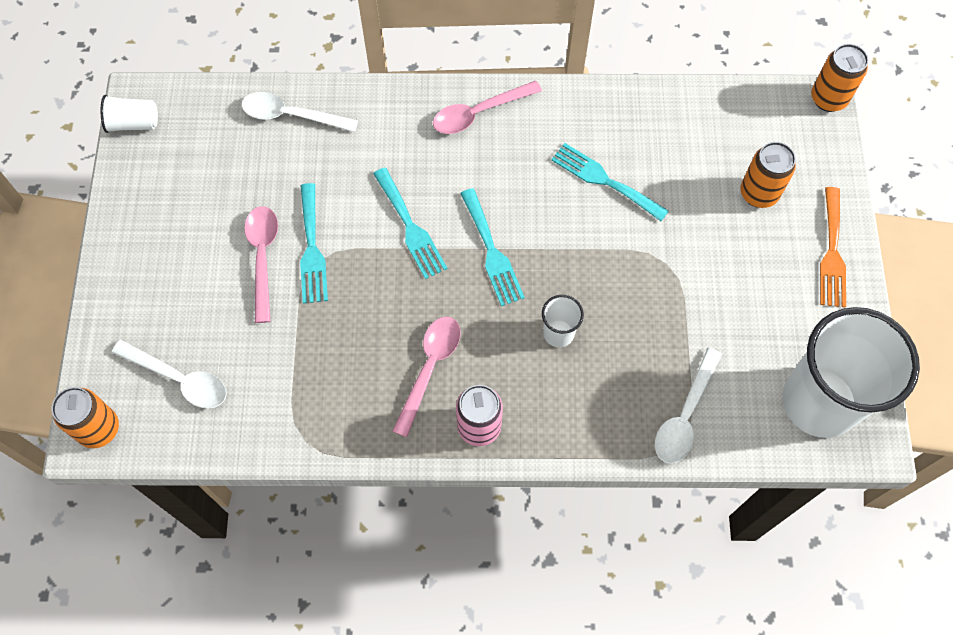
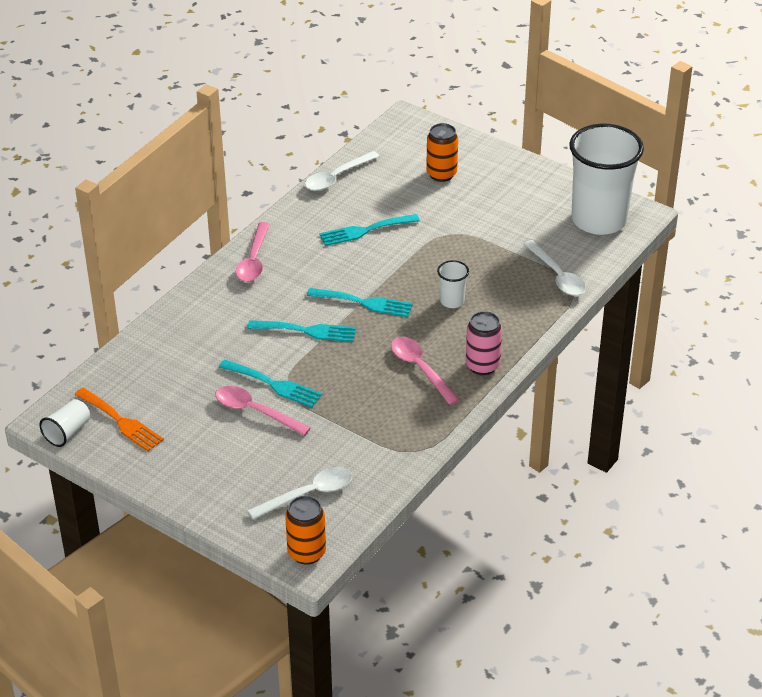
camera: 55 degrees left, 25 degrees down
white spoon [241,92,358,132] -> white spoon moved to [305,151,379,191]
orange can [811,44,868,112] -> none
orange fork [820,187,846,308] -> orange fork moved to [74,388,164,451]

